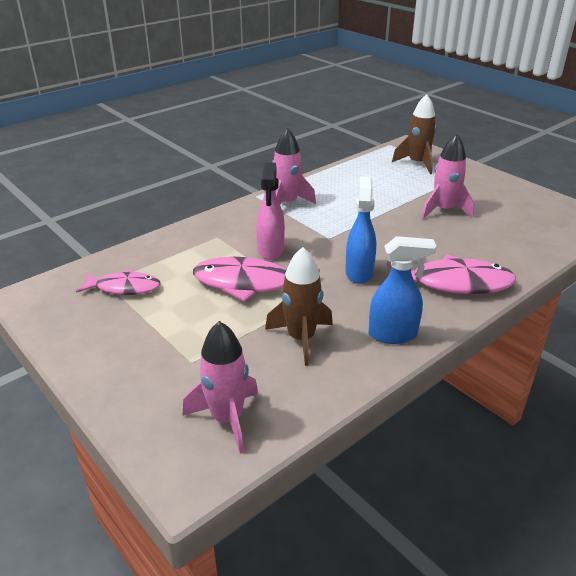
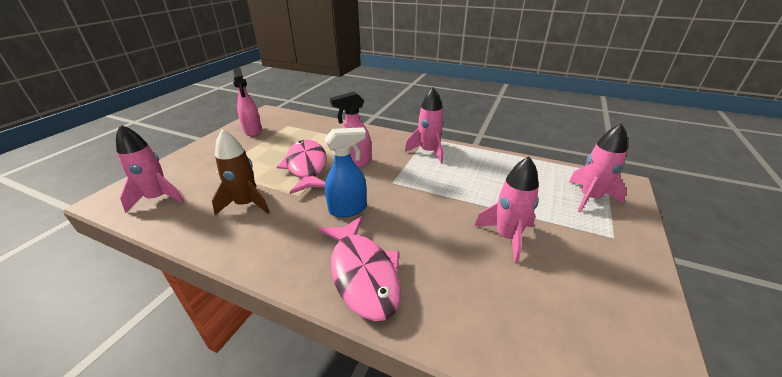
camera: 65 degrees right, 0 degrees up
pink fish [76,269,160,295] -> none
blue spray bottle [369,236,436,344] -> none
brown rocket [392,94,436,174] -> pink rocket [569,123,627,212]
none -> pink spray bottle [232,68,262,136]

